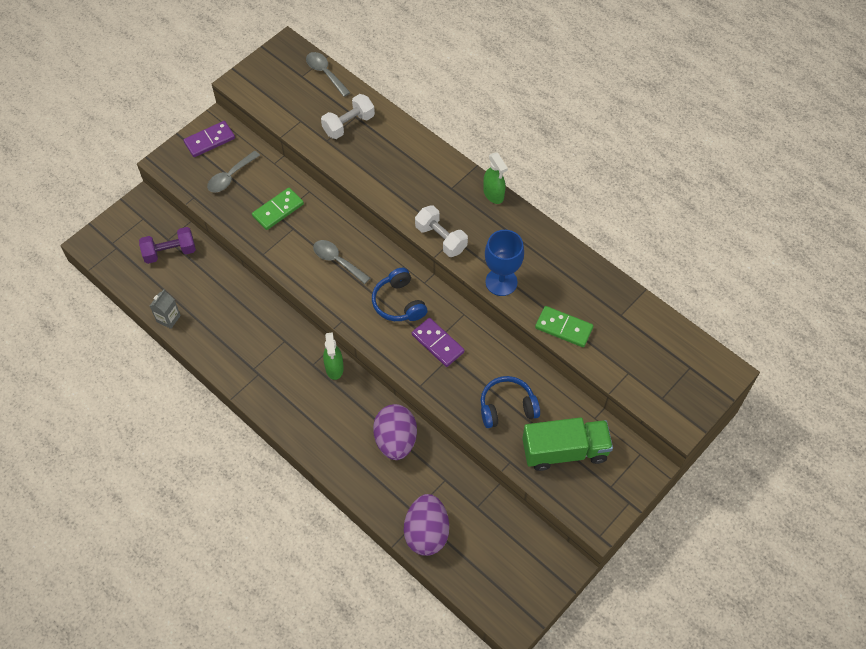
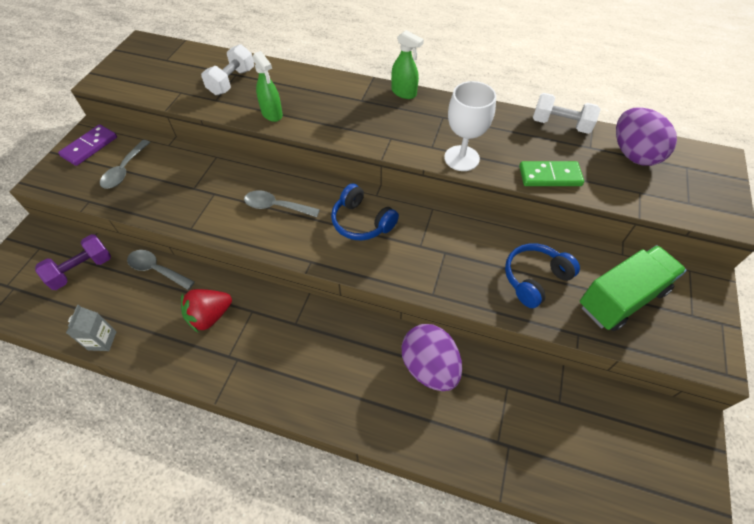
camera: 25 degrees left, 5 degrees down
green domino [252,188,304,230] -> none
grey spoon [306,52,351,97] -> grey spoon moved to [127,250,195,290]
green spray bottle [323,332,344,380] -> green spray bottle moved to [252,51,283,122]
purple egg [404,494,449,556] -> purple egg moved to [616,107,677,166]
purple domino [412,318,465,367] -> none
white dumbbell [415,205,468,257] -> white dumbbell moved to [533,93,601,134]
blue goblet [485,230,524,296] -> white goblet [444,81,496,171]
none -> red strawberry [181,289,232,332]

